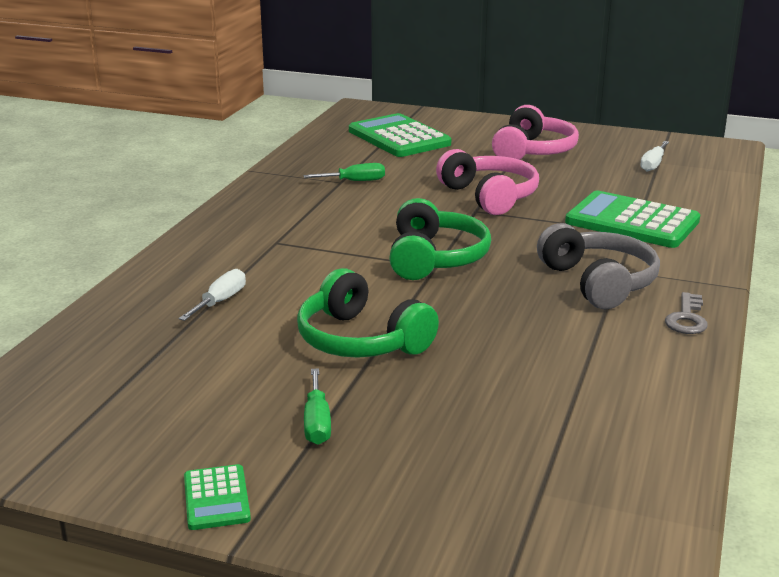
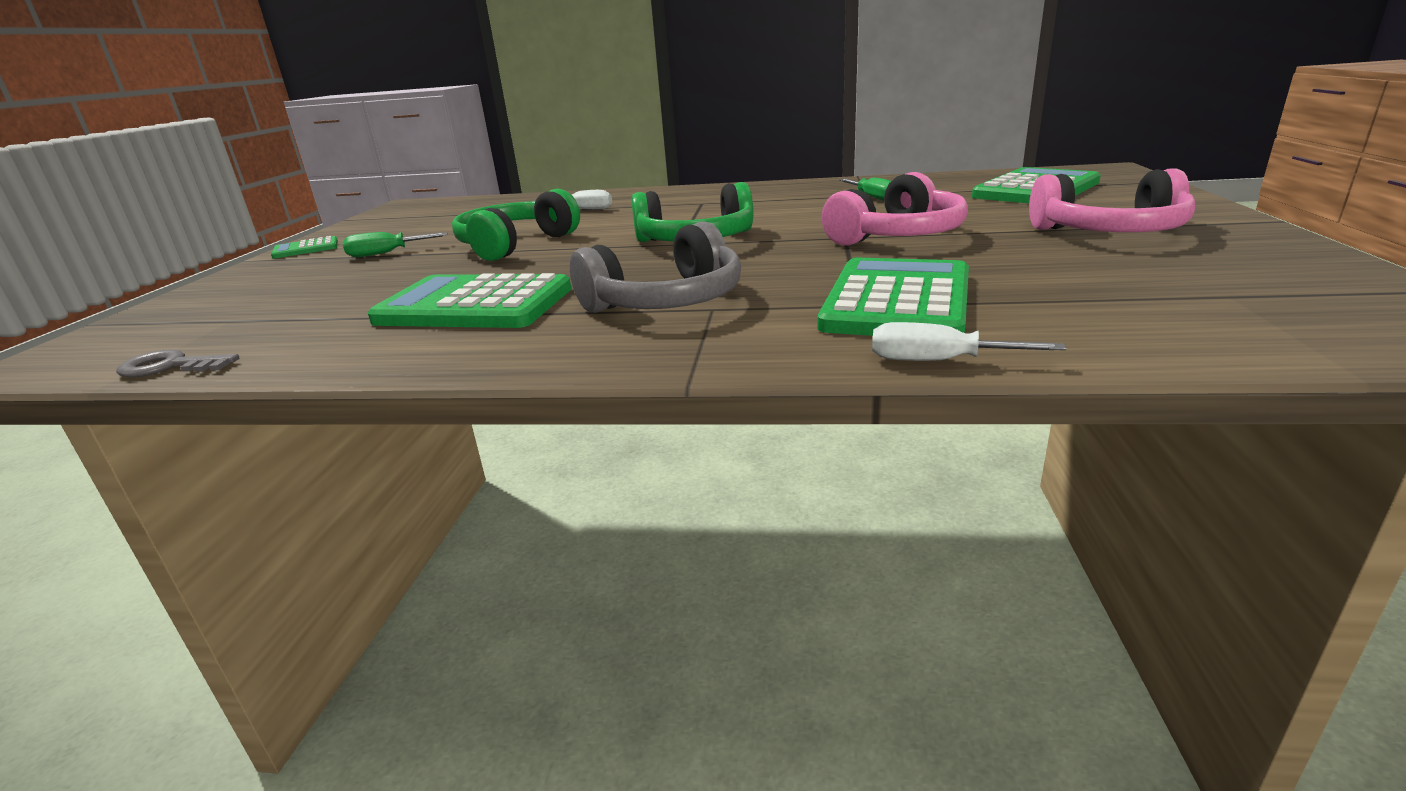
camera: 80 degrees right, 0 degrees up
white screwdriver [640,141,669,172] -> white screwdriver moved to [872,322,1066,361]
grey key [665,292,708,334] -> grey key moved to [116,349,239,377]
none -> green calculator [368,273,571,328]

